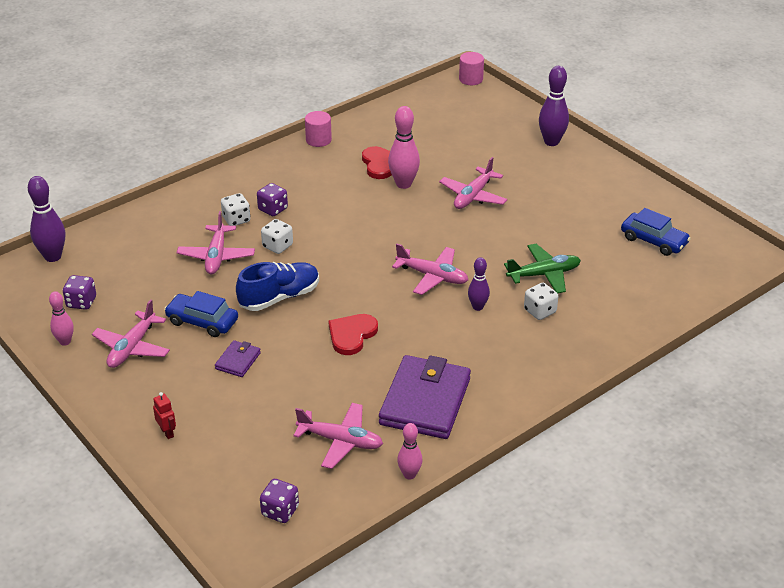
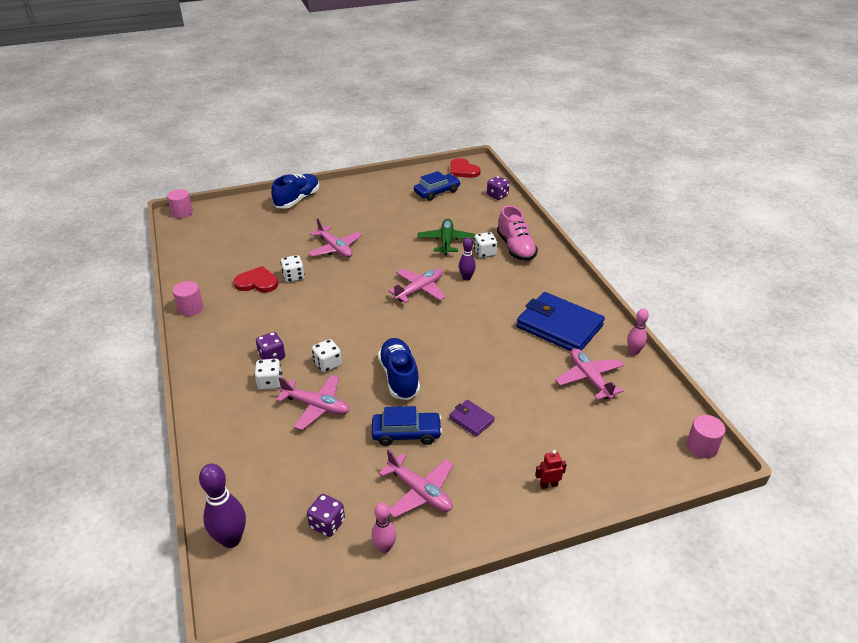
camera: 70 degrees left, 0 degrees up
blue car [164,291,238,337] -> blue car turned 135 degrees counterclockwise [372,406,442,446]
purple dice [260,479,299,523] -> purple dice moved to [487,176,509,200]
pink plane [293,403,383,469] -> pink plane turned 60 degrees counterclockwise [555,348,624,400]
red heart [329,314,378,355] -> red heart moved to [450,158,480,178]
purple wallet [379,355,471,439] -> blue wallet [517,292,605,351]
pink bowling pin [388,106,420,189] -> white dice [280,255,305,282]
purple bowling pin [539,66,569,146] -> blue shoe [271,174,319,209]
none -> pink shoe [497,205,538,261]
none -> pink cylinder [687,415,725,458]

